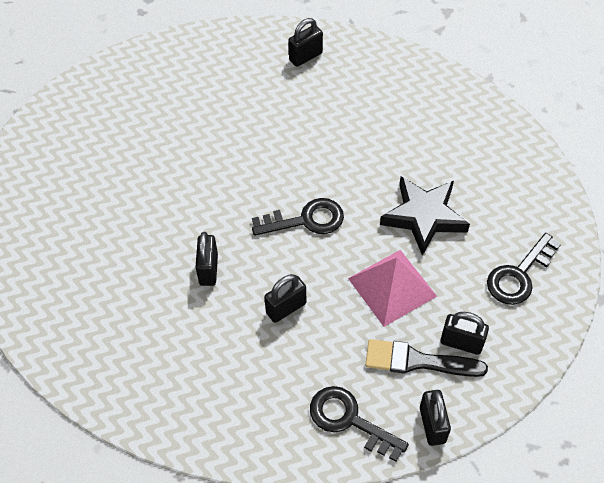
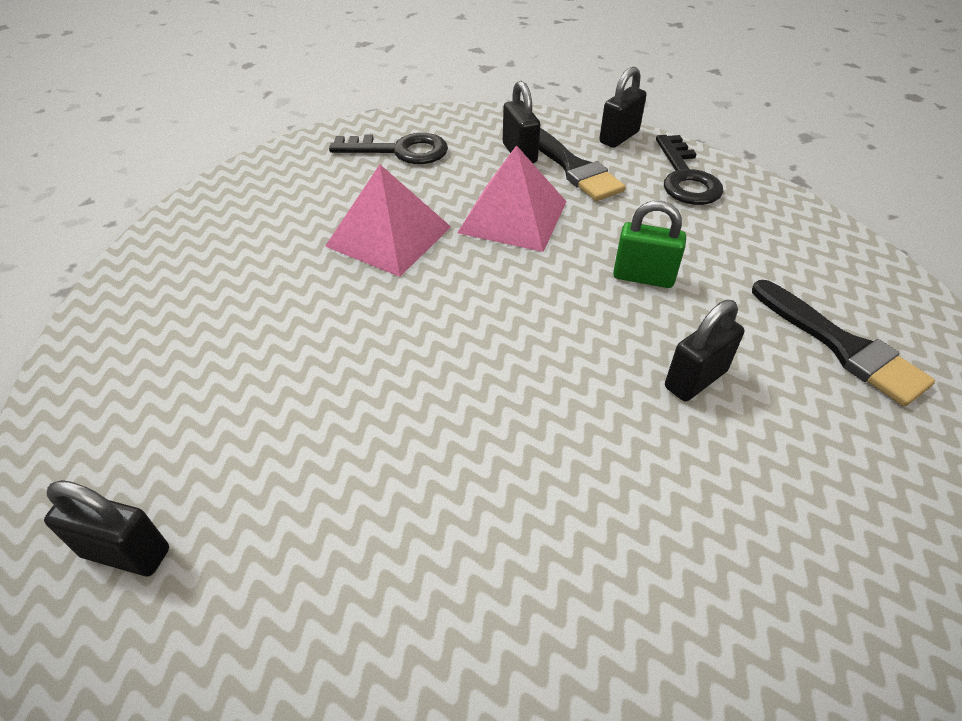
camera: 130 degrees left, 10 degrees down
black key [252,198,344,236] -> none
black padlock [264,274,306,323] -> green padlock [613,201,686,288]
black star [380,176,470,256] -> pink pyramid [325,165,451,277]
none -> black brush [752,280,935,407]

